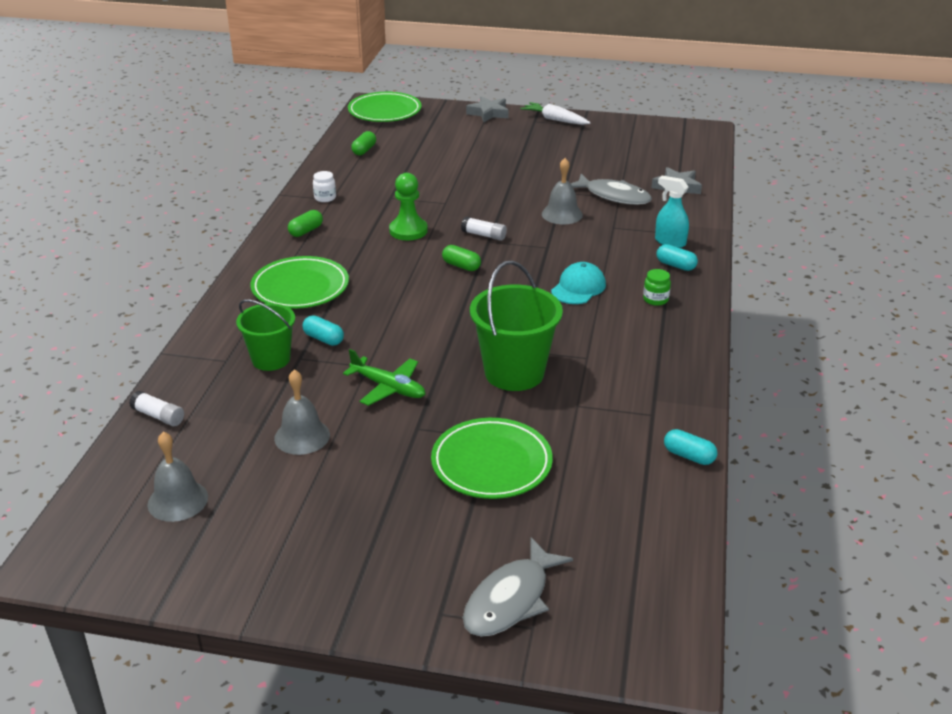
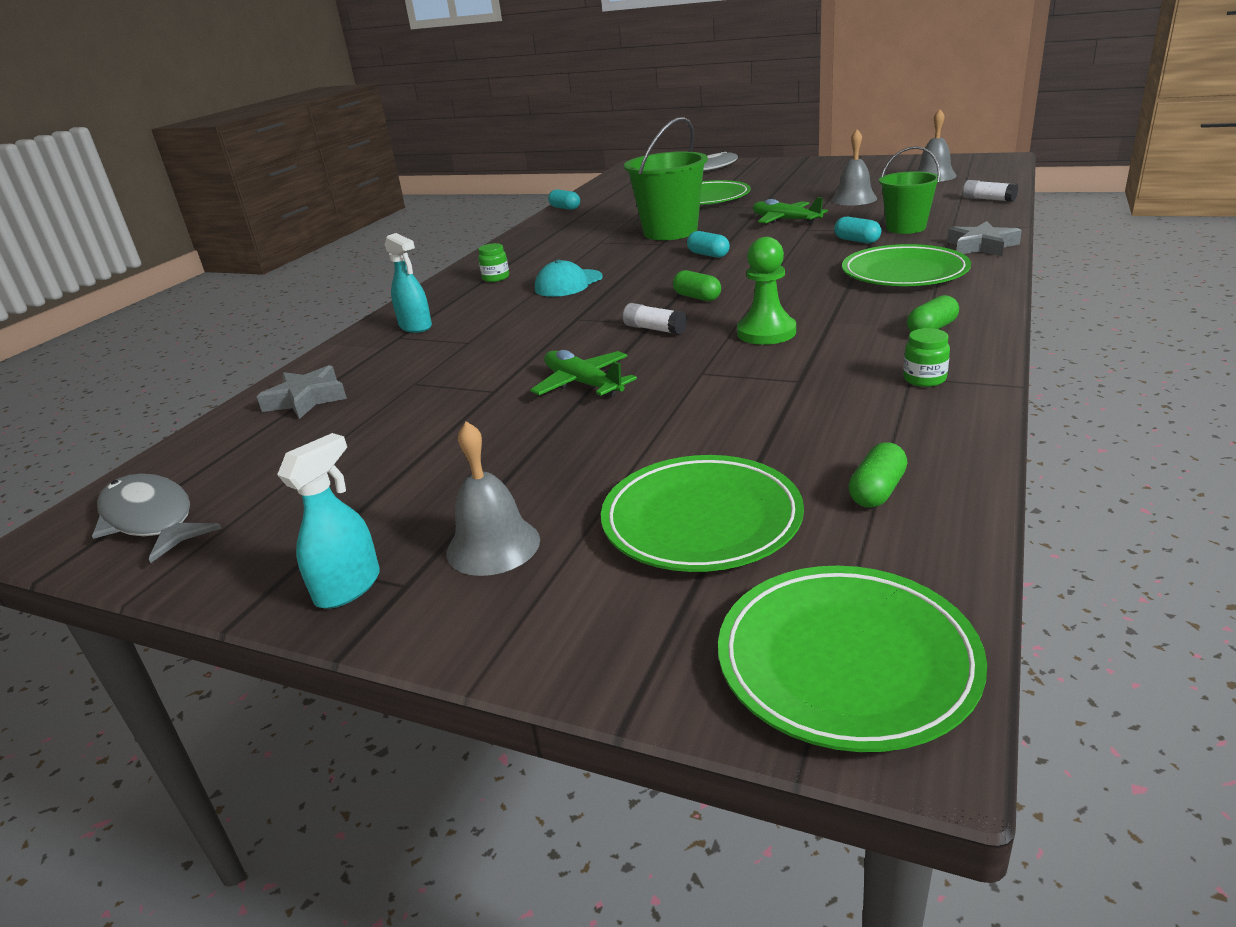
camera: 165 degrees left, 5 degrees down
white jar [313,171,336,202] -> green jar [903,328,950,387]
grey star [466,96,509,122] -> grey star moved to [947,221,1022,256]
white carrot [520,102,591,125] -> turquoise spray bottle [277,433,380,609]
grey bell [542,158,583,225] -> grey bell moved to [447,421,540,576]
grey fish [570,174,652,205] -> grey fish moved to [92,473,221,563]
turquoise capsule [656,244,698,271] -> turquoise capsule moved to [687,231,730,258]
none -> green plane [531,350,637,397]
none -> green plate [601,455,804,572]

